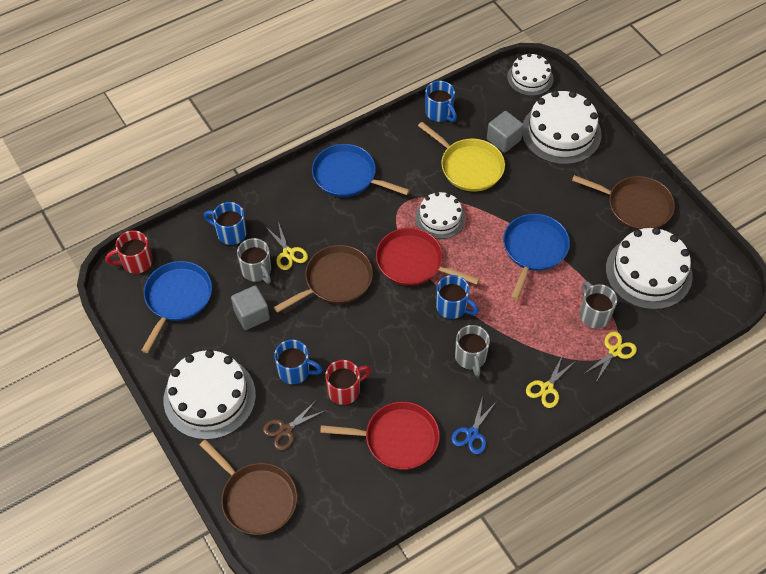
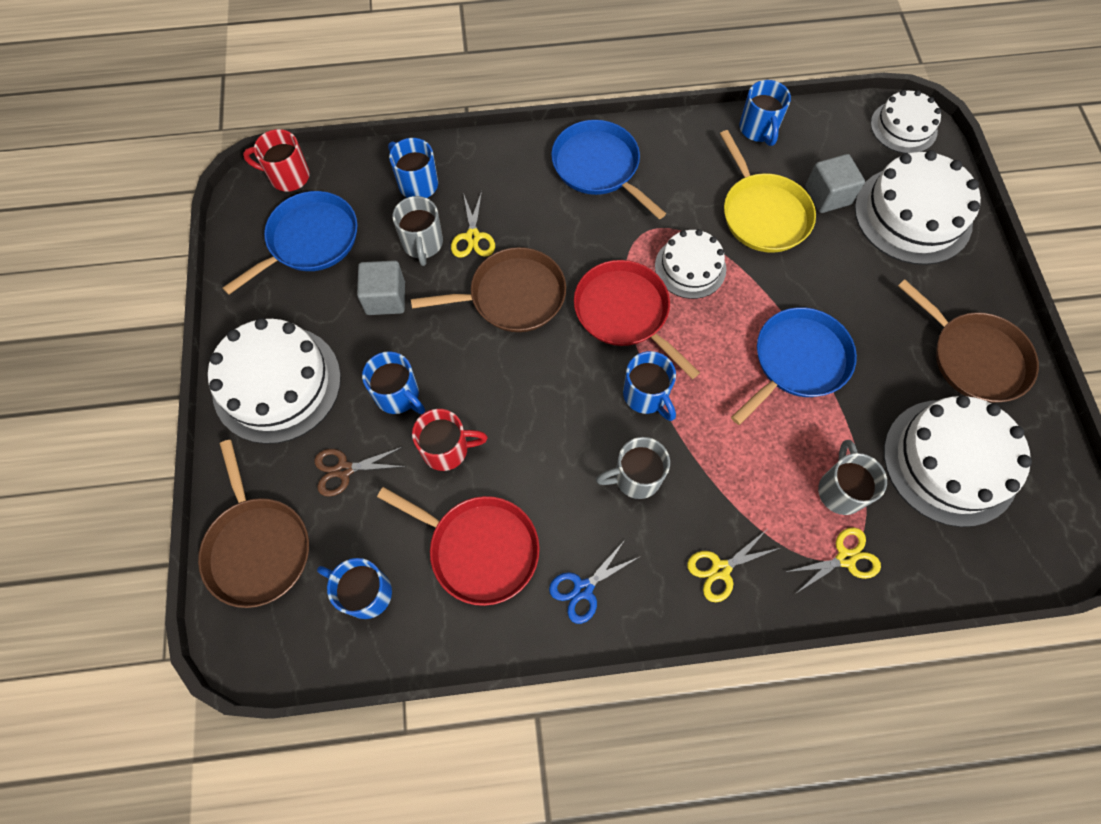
camera: 25 degrees right, 10 degrees up
grey mug [455,325,490,377] -> grey mug turned 60 degrees clockwise [596,437,670,499]
none -> blue mug [317,558,392,619]

